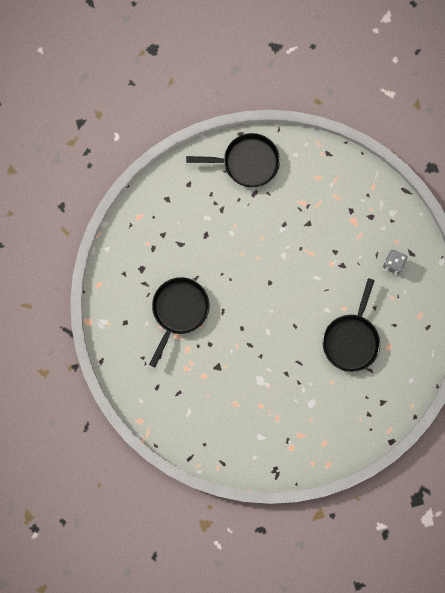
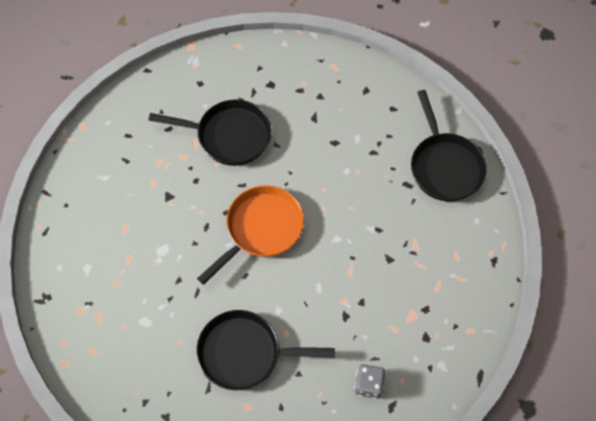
camera: 75 degrees right, 15 degrees down
none -> orange pan [197,185,304,285]

